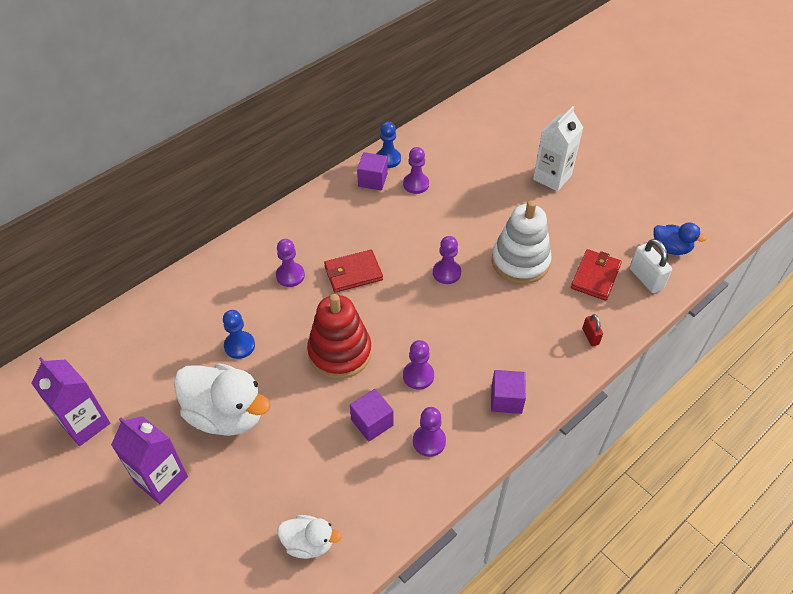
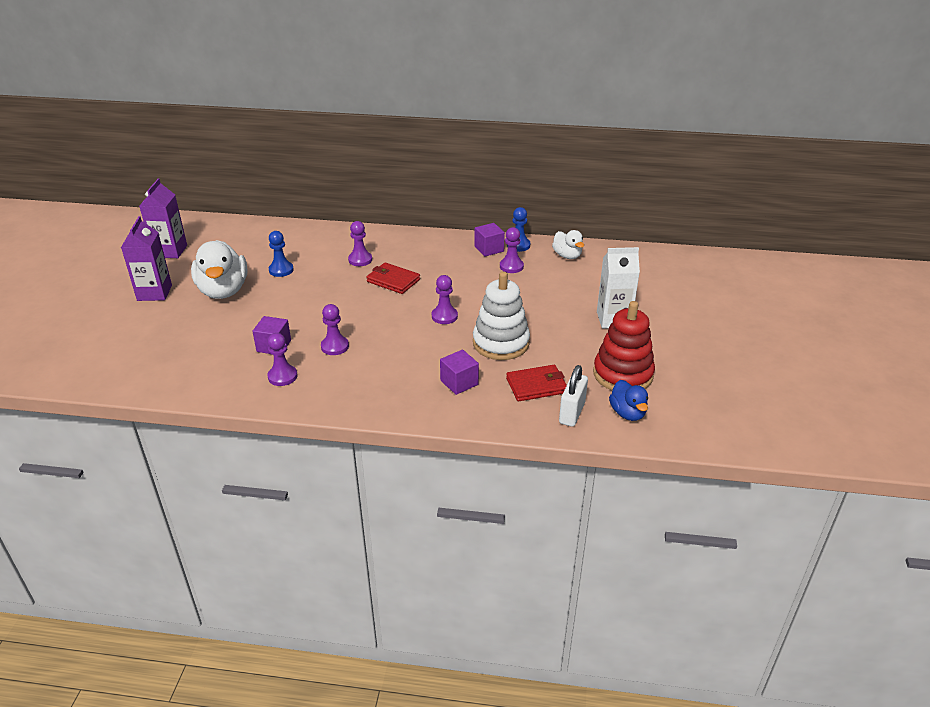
camera: 50 degrees right, 15 degrees down
white duck [278,515,341,559] -> white duck moved to [552,230,584,259]
red stacking toy [307,294,372,379] -> red stacking toy moved to [593,301,655,390]
purple cube [491,370,526,414] -> purple cube moved to [440,349,479,395]
red padlock [582,314,603,346] -> none

